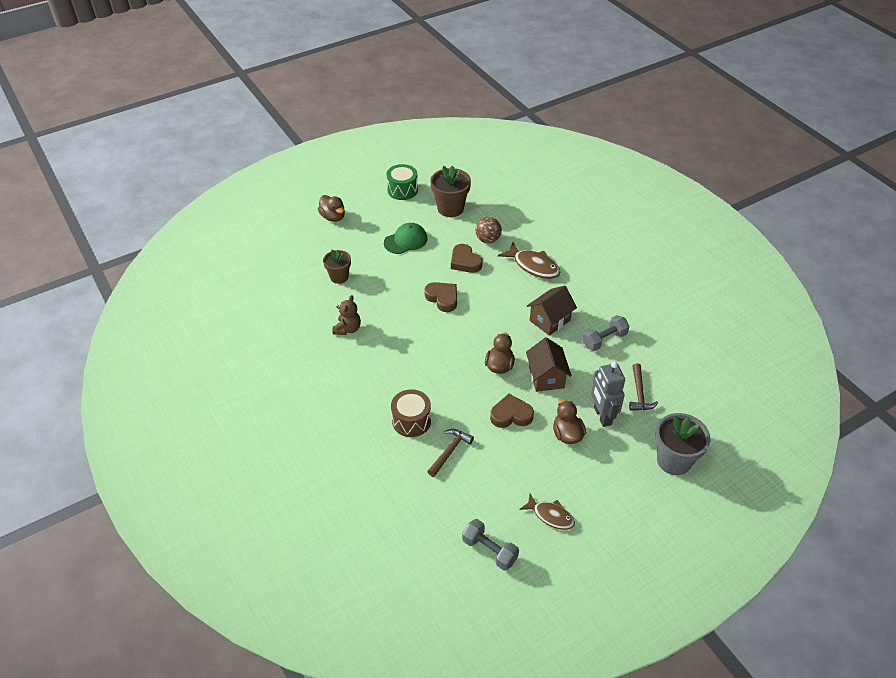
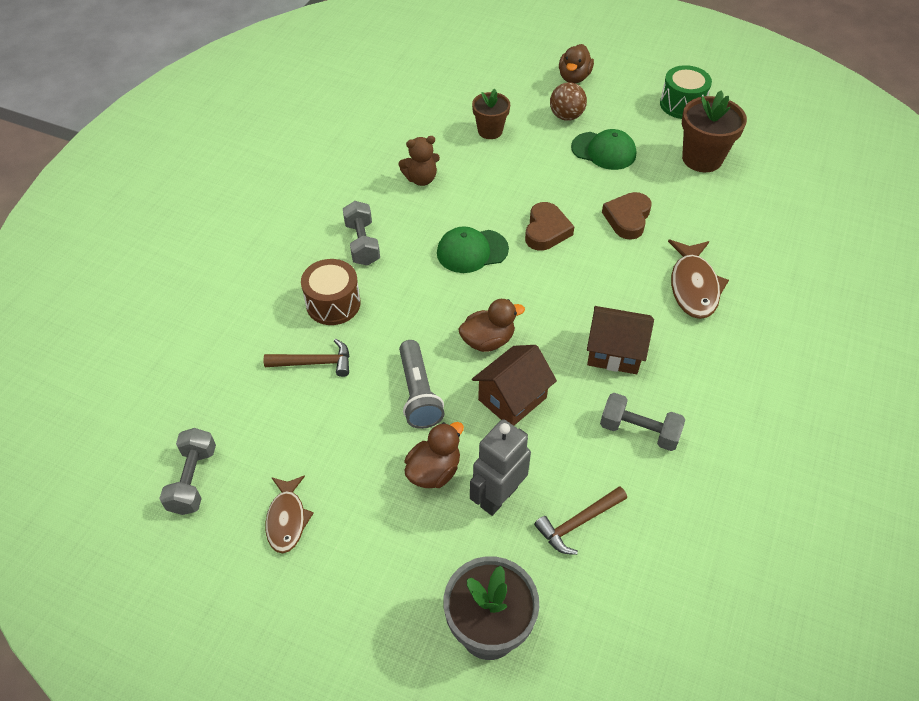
camera: 55 degrees right, 5 degrees up
brown ball [475,217,502,243] -> brown ball moved to [550,82,587,121]
brown heart [490,394,534,428] -> grey flashlight [399,340,445,429]
none -> grey dumbbell [343,201,380,266]
none -> green cap [437,226,509,273]

